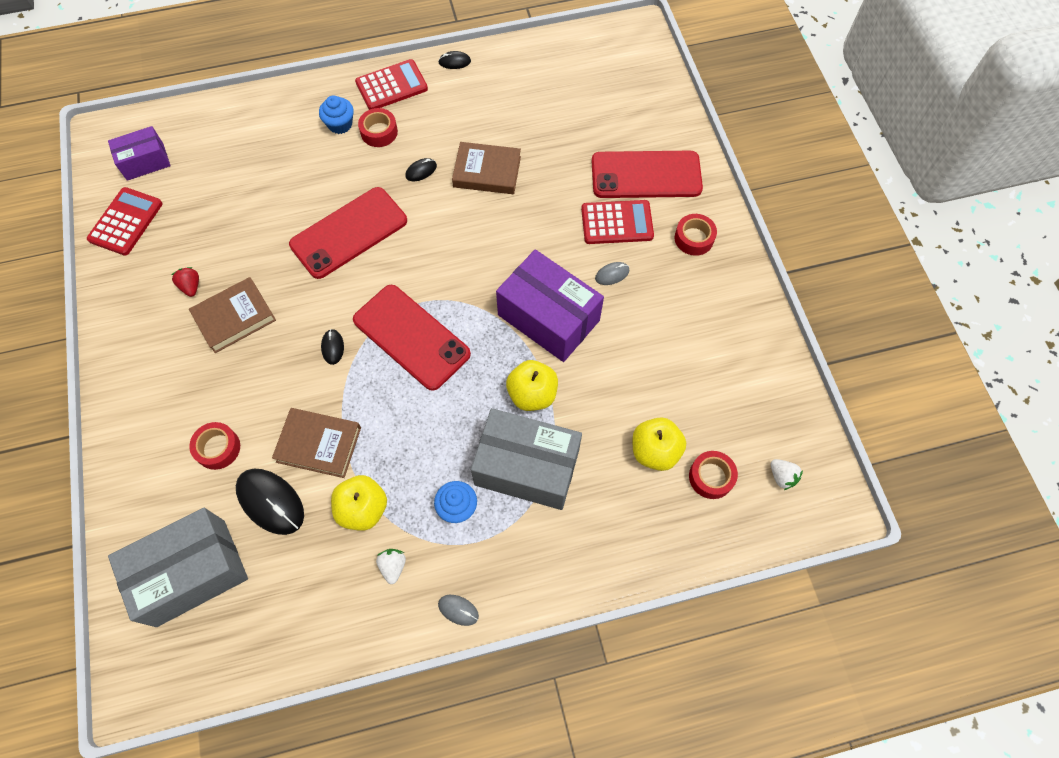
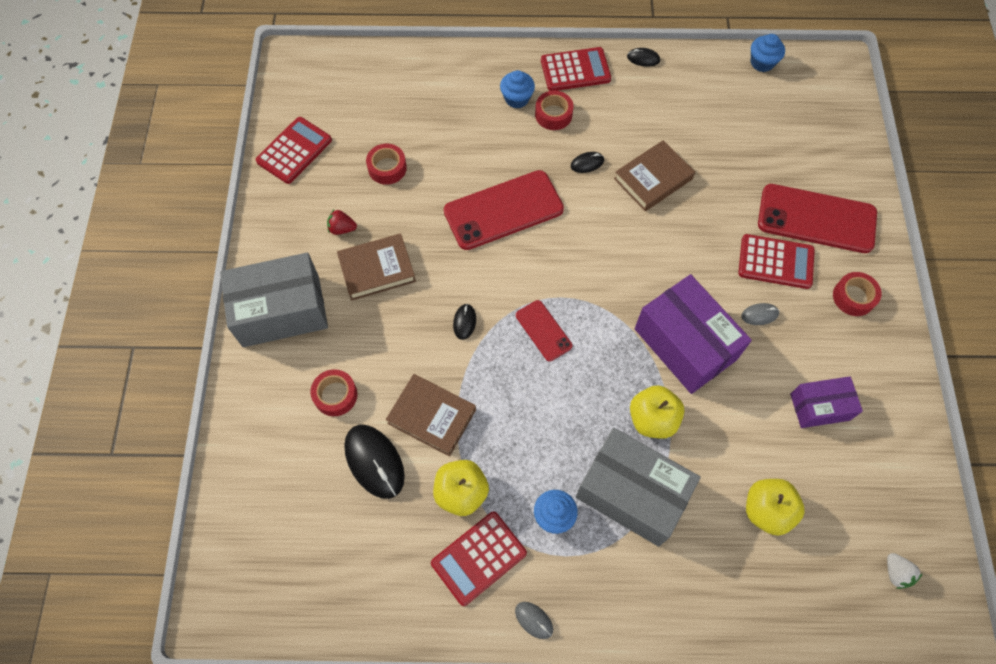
camera: 15 degrees right, 0 degrees up
purple box [108,126,170,181] -> purple box moved to [790,376,863,428]
grey box [108,508,248,627] -> grey box moved to [220,253,328,347]
red strawberry [171,267,199,297] -> red strawberry turned 75 degrees counterclockwise [327,210,357,235]
red phone [353,285,471,391] -> red phone [516,300,572,361], size x0.52
white strawberry [376,549,406,584] -> red calculator [431,512,527,606]
brown book [452,142,521,194] -> brown book turned 60 degrees counterclockwise [614,140,695,211]
red tape [689,451,738,499] -> red tape moved to [366,144,407,185]
none -> blue cupcake [751,34,785,72]

